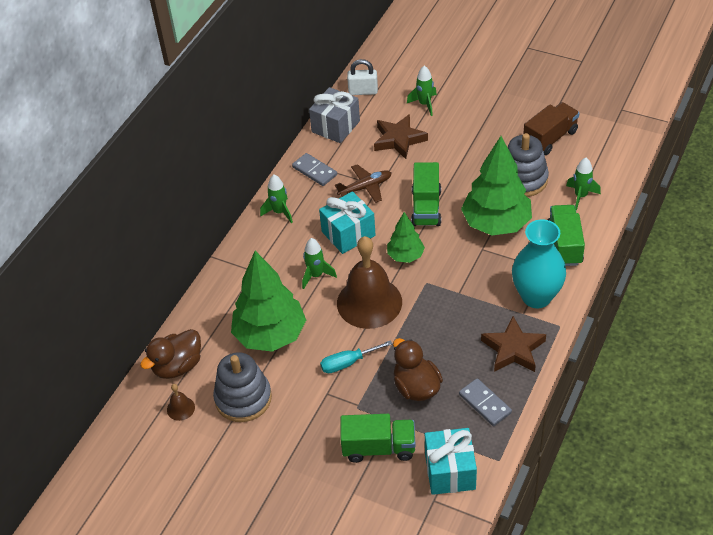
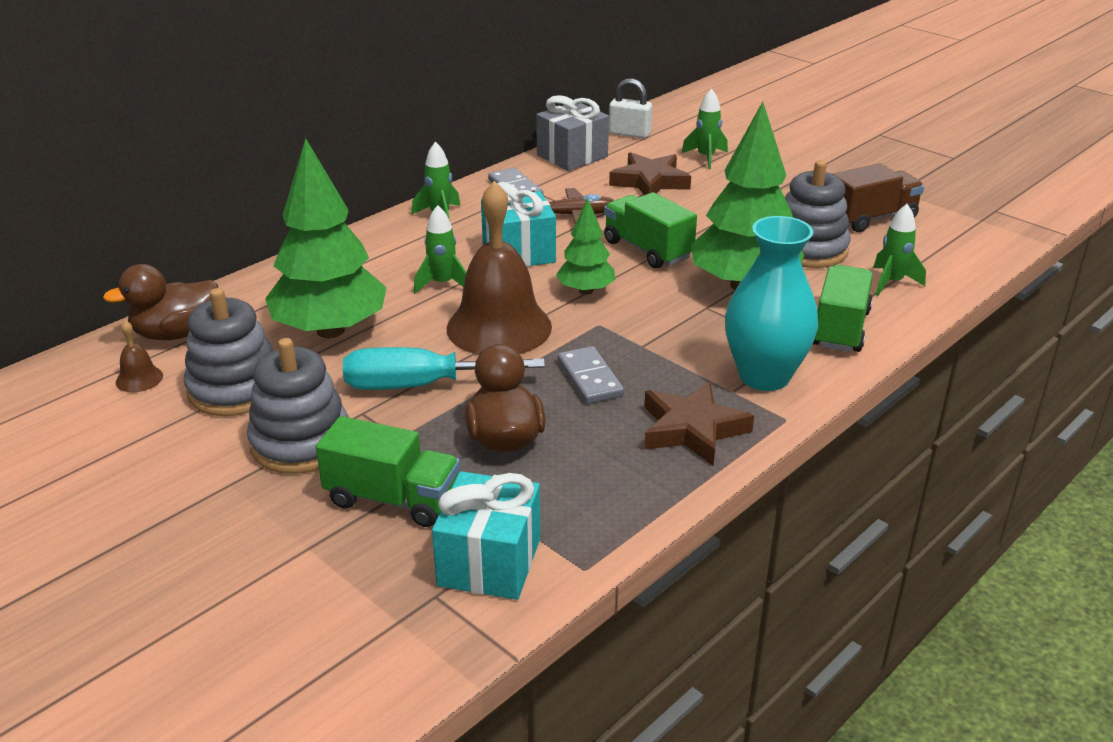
camera: 15 degrees right, 15 degrees down
turquoise screwdriver [320,340,392,373] -> turquoise screwdriver [343,347,545,390], size x1.59
green truck [411,162,441,226] -> green truck turned 120 degrees clockwise [604,192,697,269]
grey domino [459,378,512,426] -> grey domino moved to [558,346,624,404]
none -> grey stacking toy [247,338,348,474]

